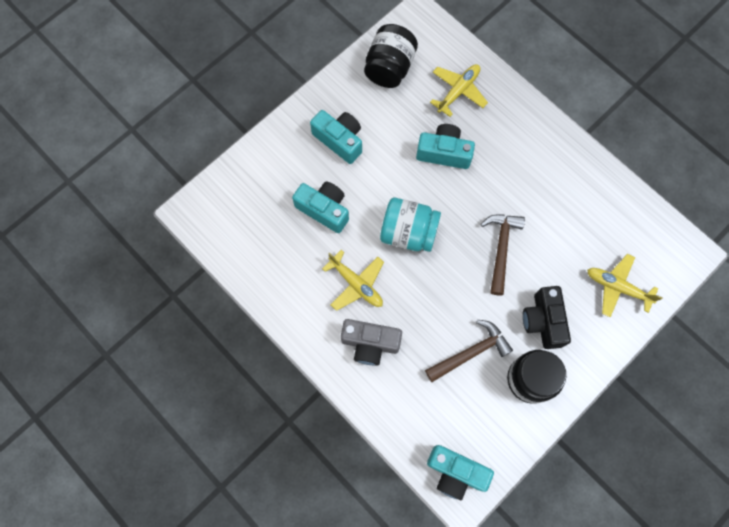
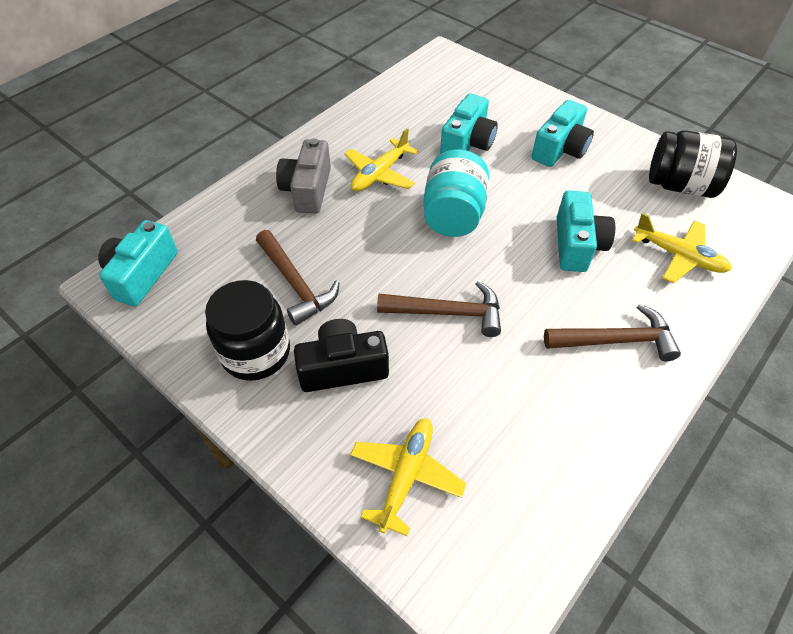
camera: 85 degrees right, 20 degrees down
none -> brown hammer [544,304,681,362]

